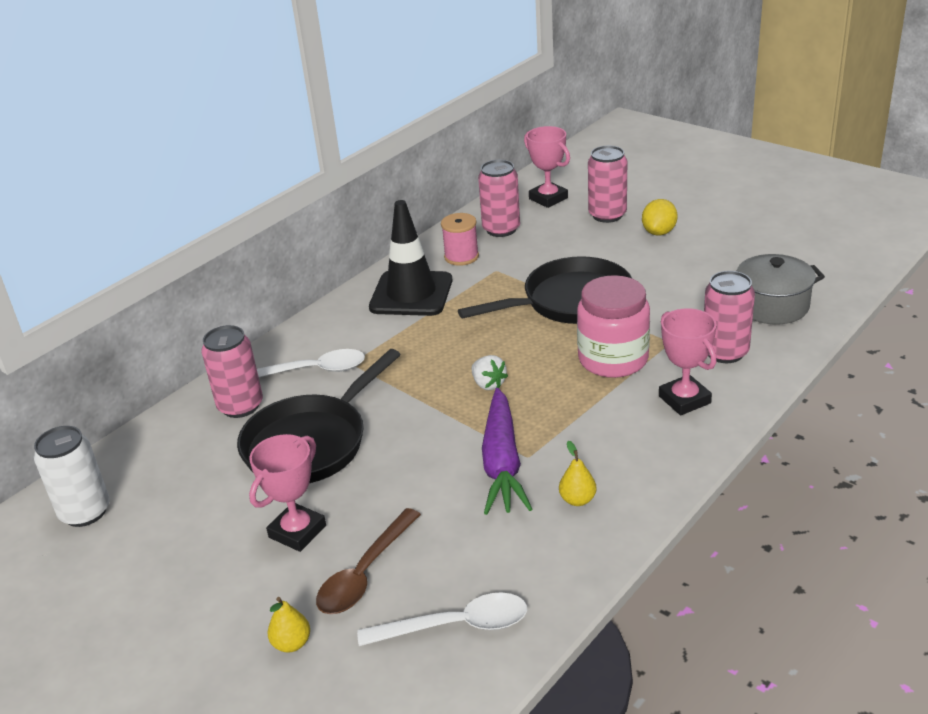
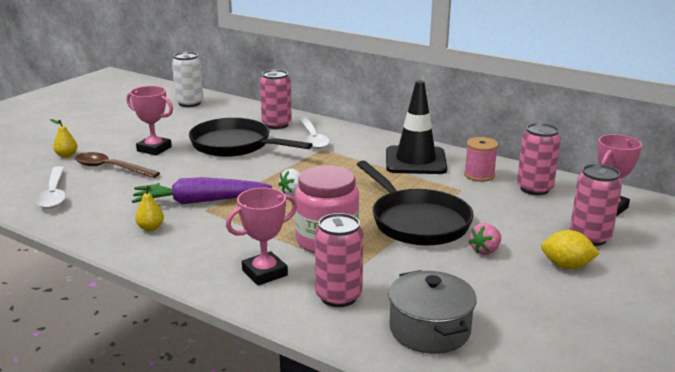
camera: 80 degrees right, 10 degrees down
none -> pink strawberry [469,223,501,255]

